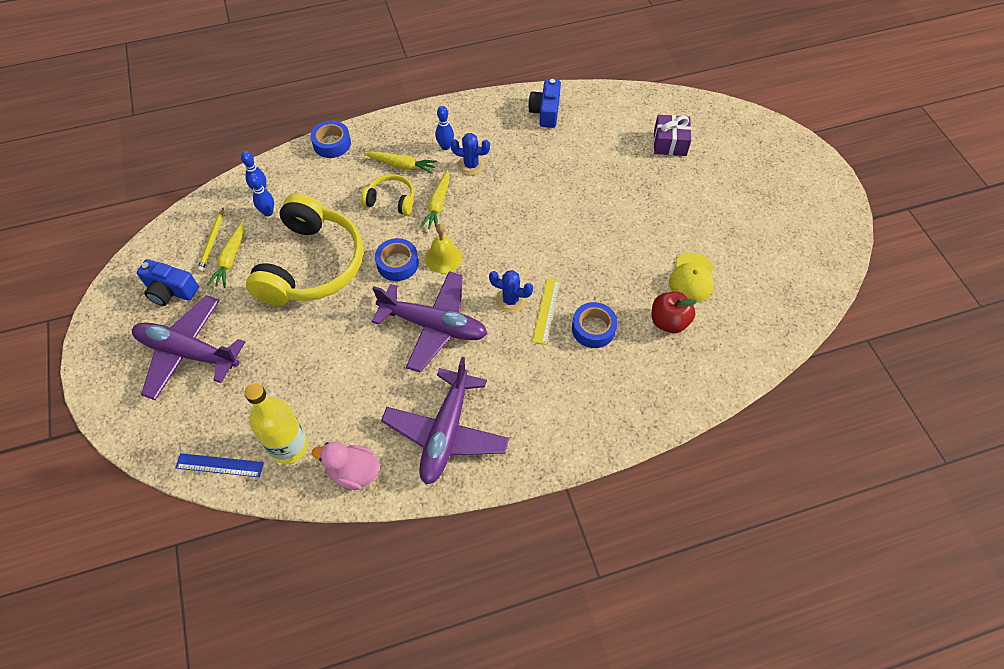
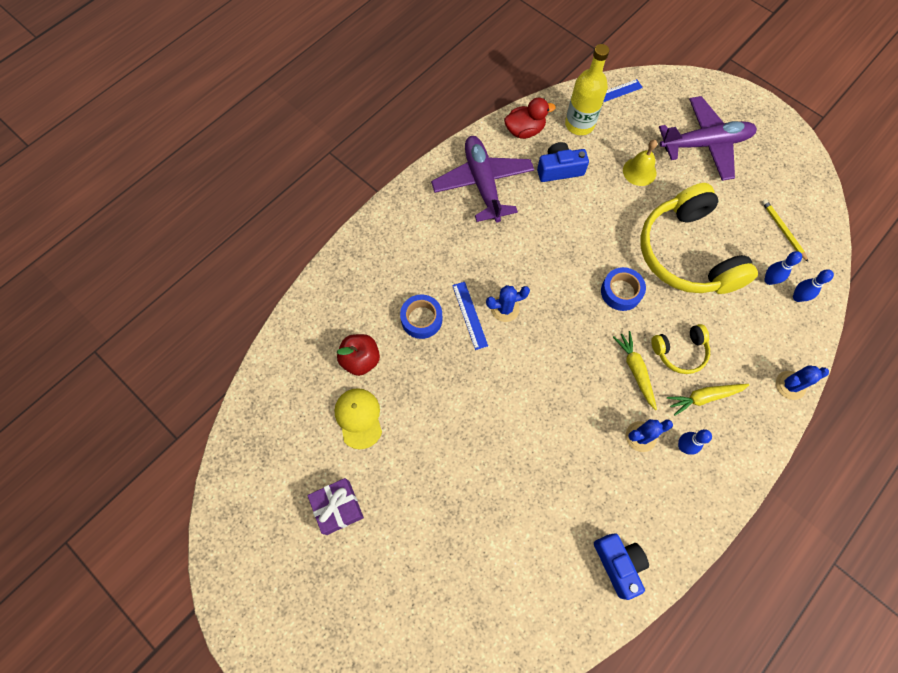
camera: 150 degrees right, 10 degrees up
blue camera [137,259,199,306] -> blue camera moved to [537,142,589,182]
yellow carrot [207,221,244,288] -> none
blue tape [310,121,351,158] -> blue cactus [776,365,829,400]
pink duck [312,441,380,490] -> red duck [504,98,556,139]
purple plane [372,271,487,372] -> none
yellow bell [425,224,462,273] -> yellow bell moved to [623,140,657,186]
yellow ruler [532,278,560,345] -> blue ruler [452,282,488,350]
purple gift [654,115,691,156] -> purple gift moved to [307,478,364,535]

